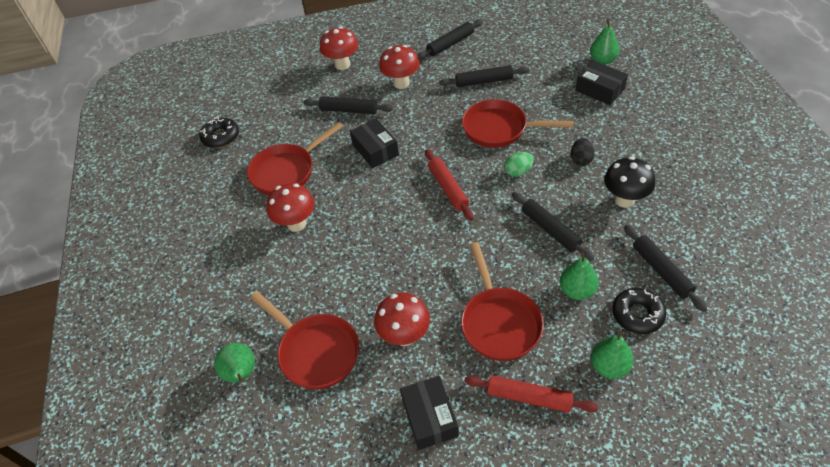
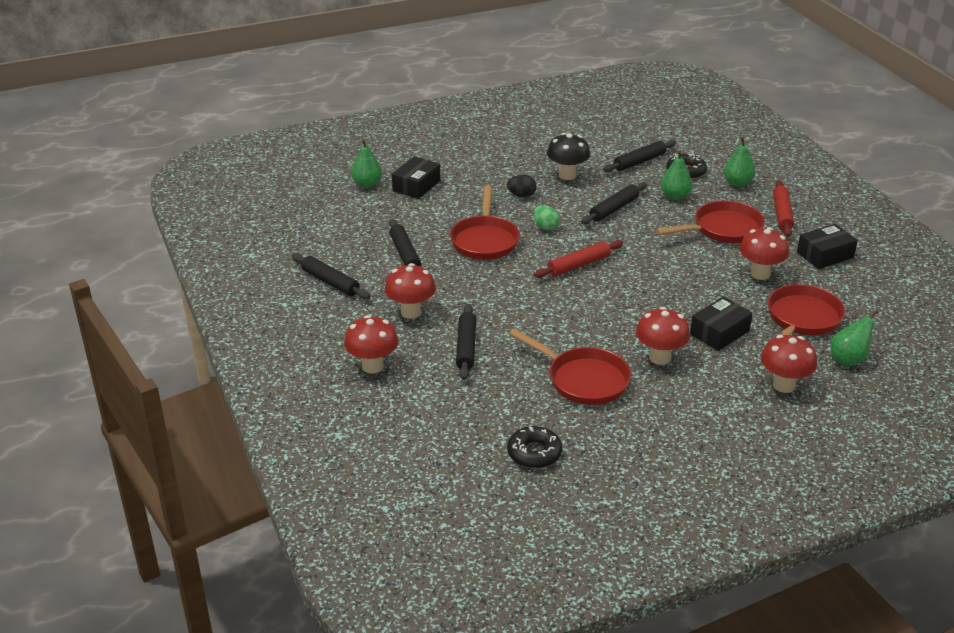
camera: 105 degrees left, 15 degrees down
black box [350,119,399,168] -> black box moved to [690,297,753,351]
none -> red mushroom [761,335,817,393]

